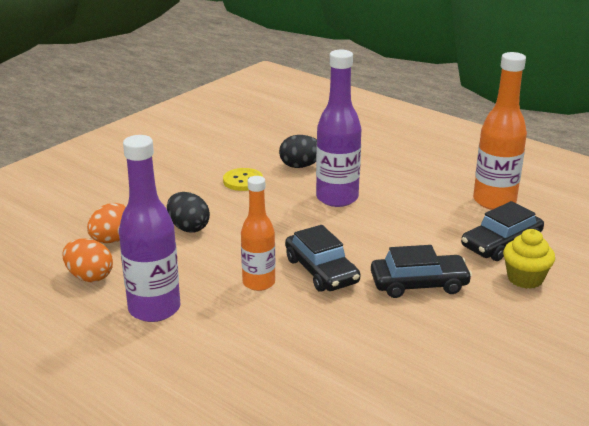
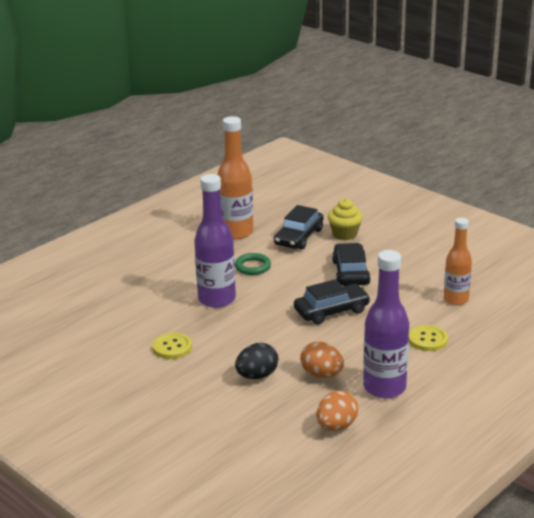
camera: 85 degrees left, 0 degrees up
orange egg [87,203,126,243] -> orange egg moved to [300,342,344,378]
orange bottle [241,176,275,291] -> orange bottle moved to [444,218,472,305]
black egg [279,135,317,168] -> none
black car [461,201,544,261] -> black car turned 60 degrees clockwise [274,205,323,249]
none -> green ring [235,253,271,275]
none -> yellow button [409,325,448,351]

